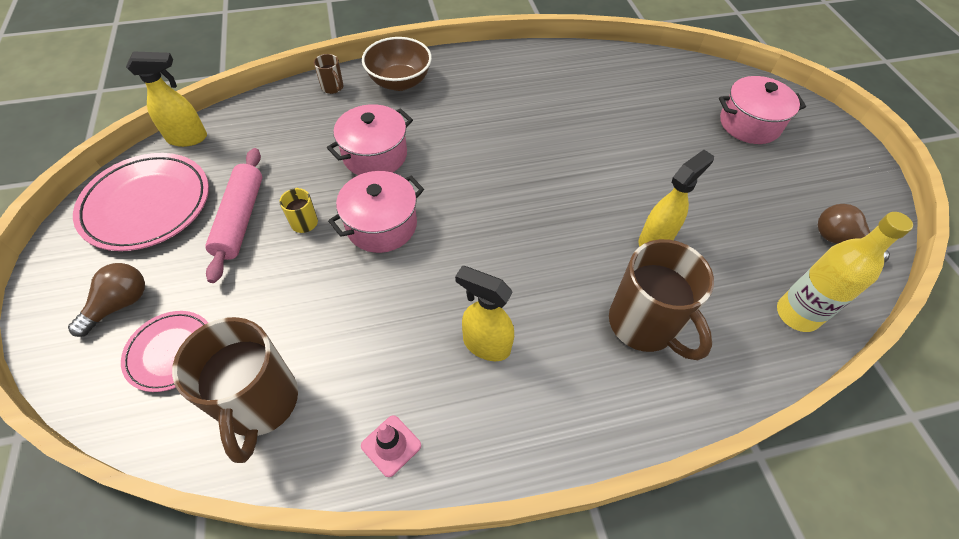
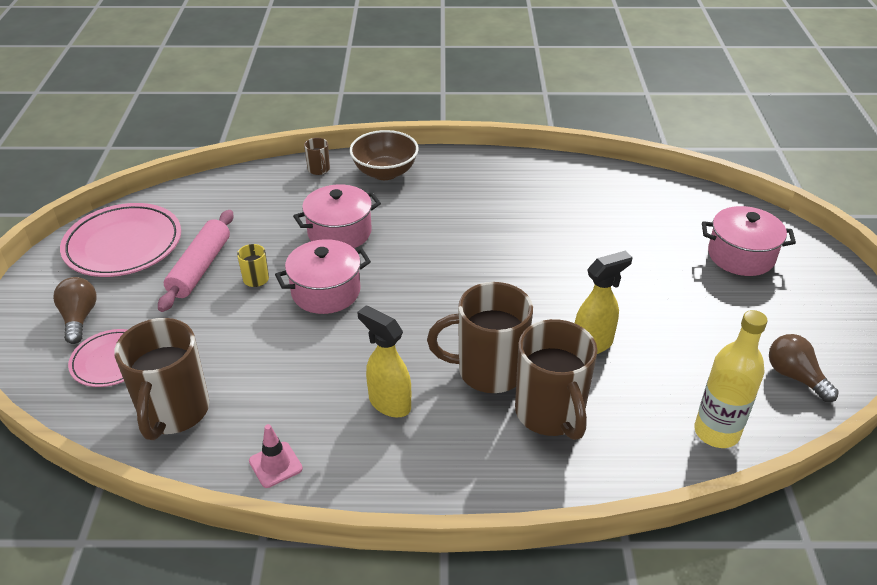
camera: 15 degrees right, 15 degrees down
brown light bulb [68,263,145,337] -> brown light bulb turned 60 degrees counterclockwise [53,277,97,344]
yellow spray bottle [126,51,207,147] -> none
none -> brown mug [427,282,533,393]

